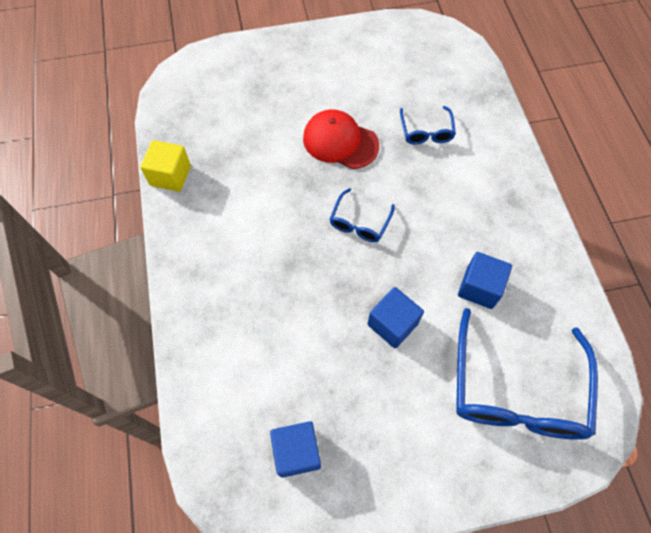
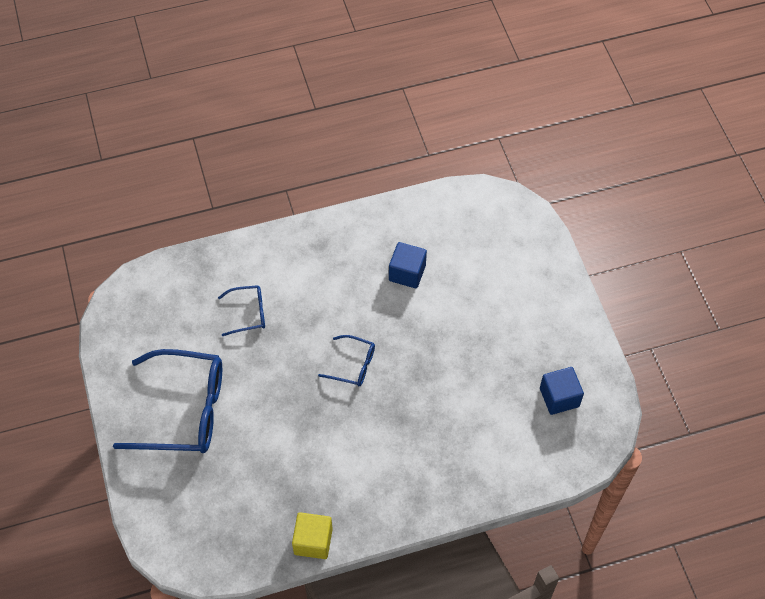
camera: 95 degrees left, 5 degrees down
red cap [303,109,379,169] -> none
blue cube [368,287,424,348] -> none
blue glasses [456,308,598,440] -> blue glasses moved to [113,349,222,453]

